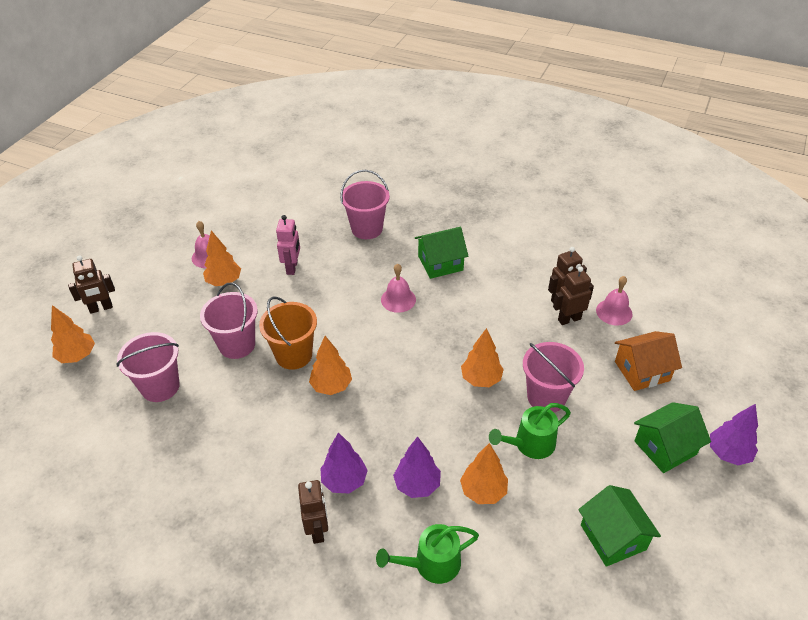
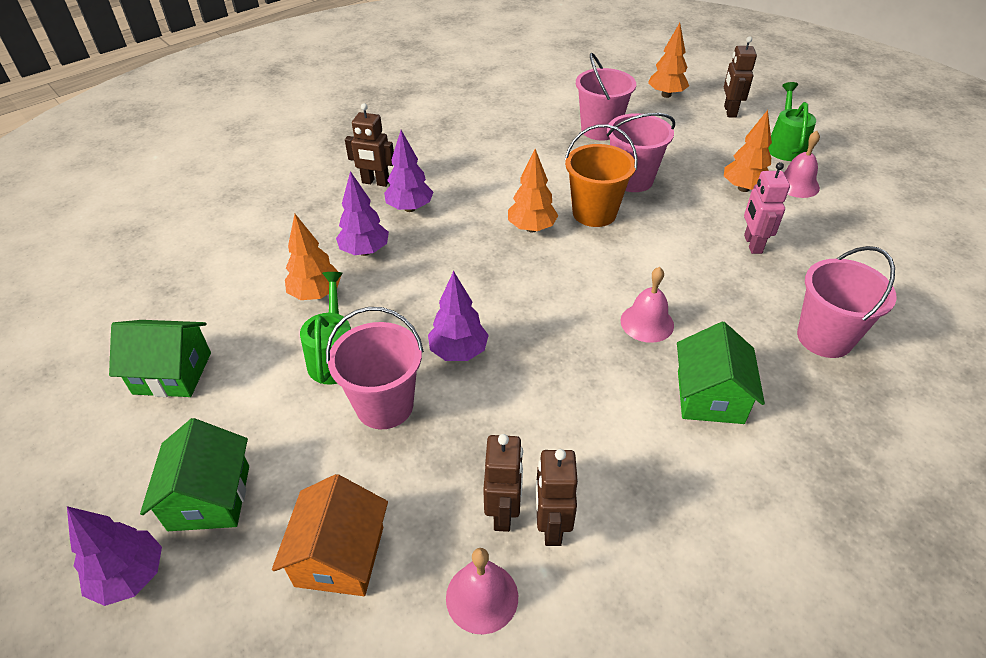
camera: 115 degrees right, 0 degrees up
pink robot [276,215,300,275] -> pink robot turned 60 degrees clockwise [744,162,790,254]
green watering can [376,524,479,584] -> green watering can moved to [768,82,816,161]
orange tree [461,328,504,387] -> purple tree [428,271,489,361]

